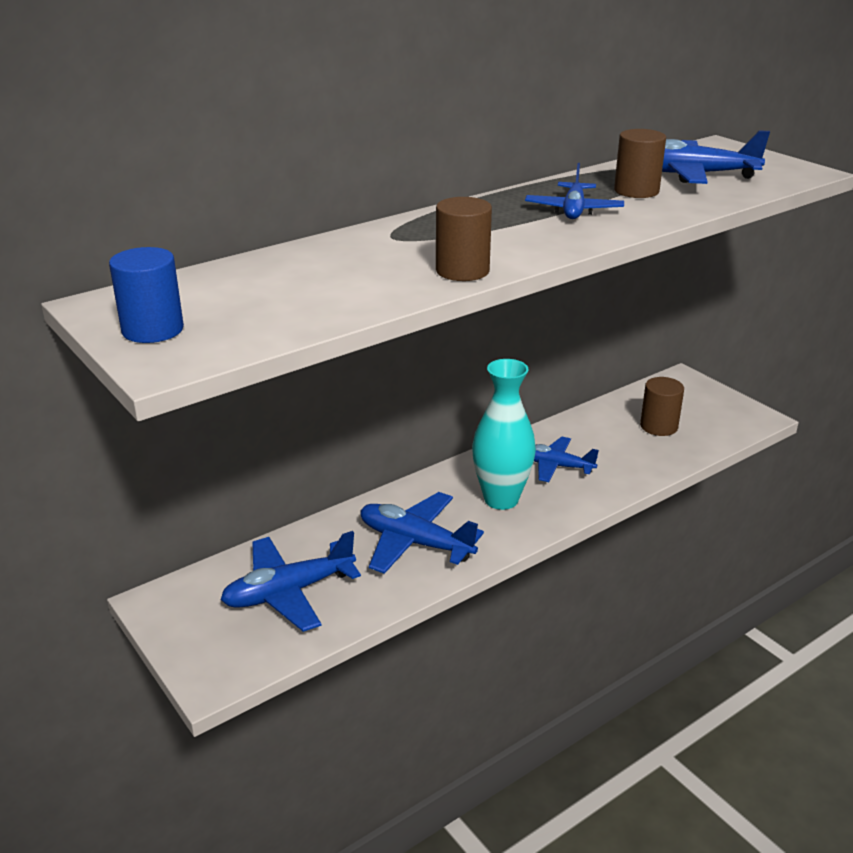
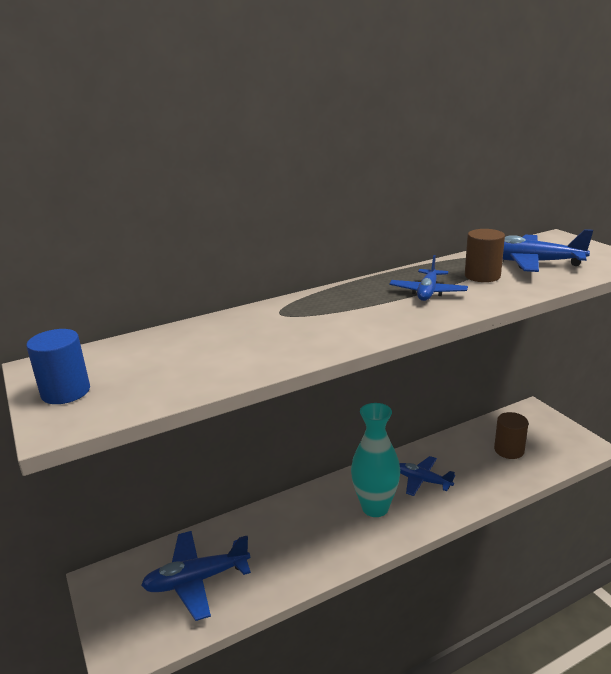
camera: 10 degrees right, 5 degrees down
blue plane [360,492,484,574] -> none
brown cylinder [436,197,492,281] -> none

